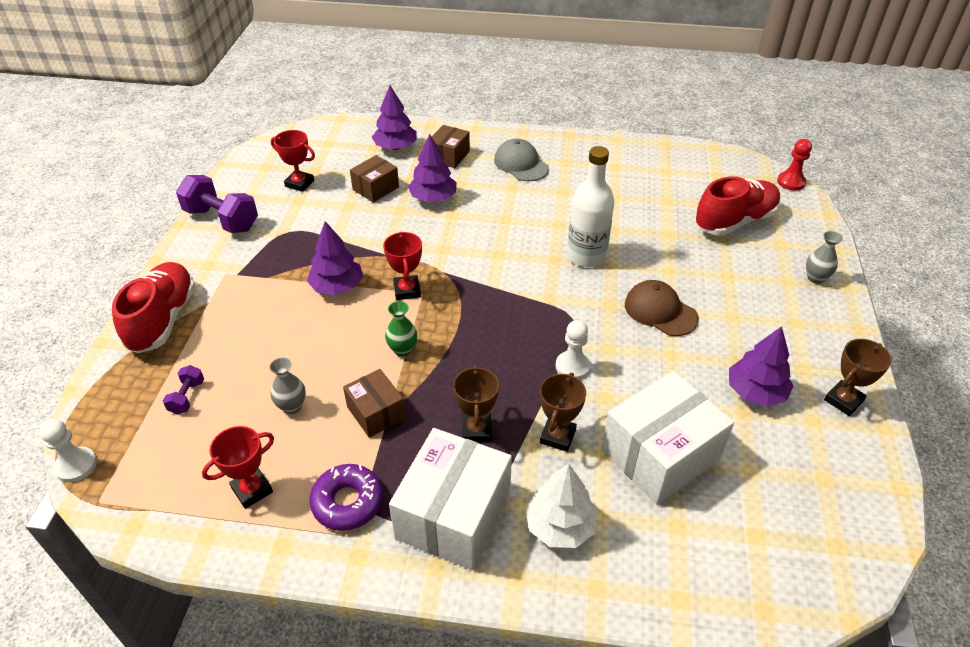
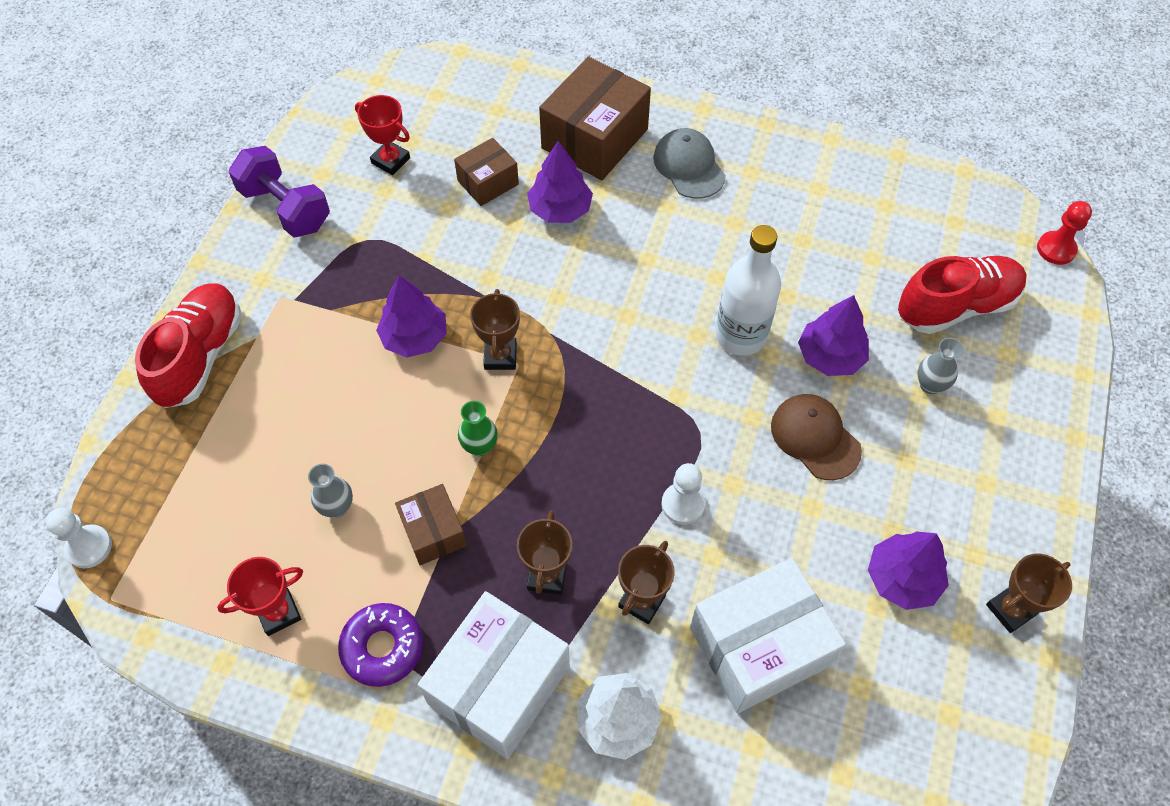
camera: 10 degrees right, 15 degrees up
purple dumbbell [163,365,204,415] -> none
purple tree [372,85,417,150] -> purple tree moved to [798,295,869,376]
red trophy [383,232,422,300] -> brown trophy [470,289,520,370]
brown box [432,125,470,168] -> brown box [539,57,651,180], size x1.82
grey vase [806,231,843,284] -> grey vase moved to [918,338,964,394]

